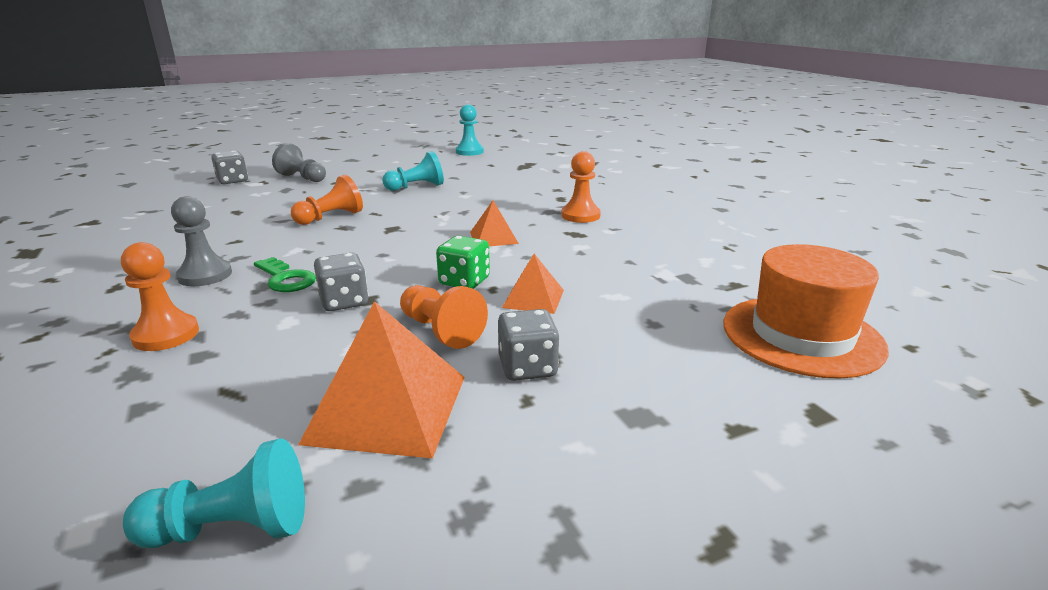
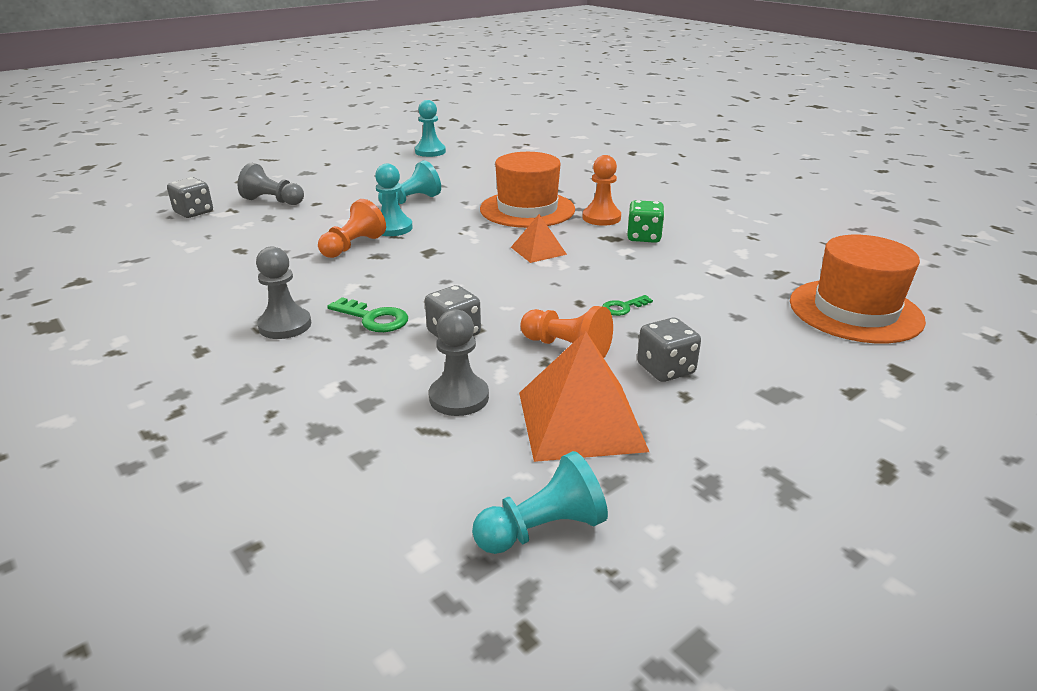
camera: 15 degrees left, 5 degrees up
orange pawn [121,242,199,351] -> none
green dice [436,236,490,289] -> green dice moved to [627,200,664,243]
orange pyramid [502,254,564,314] -> green key [602,295,653,316]
none -> turquoise pawn [375,164,413,236]
none -> grey pawn [429,309,489,416]
none -> orange hat [480,152,575,228]

